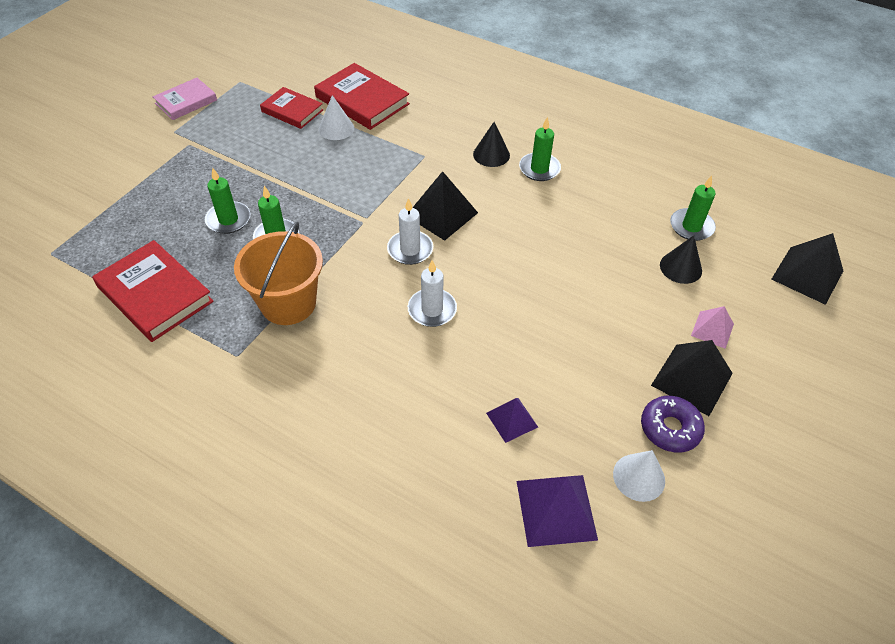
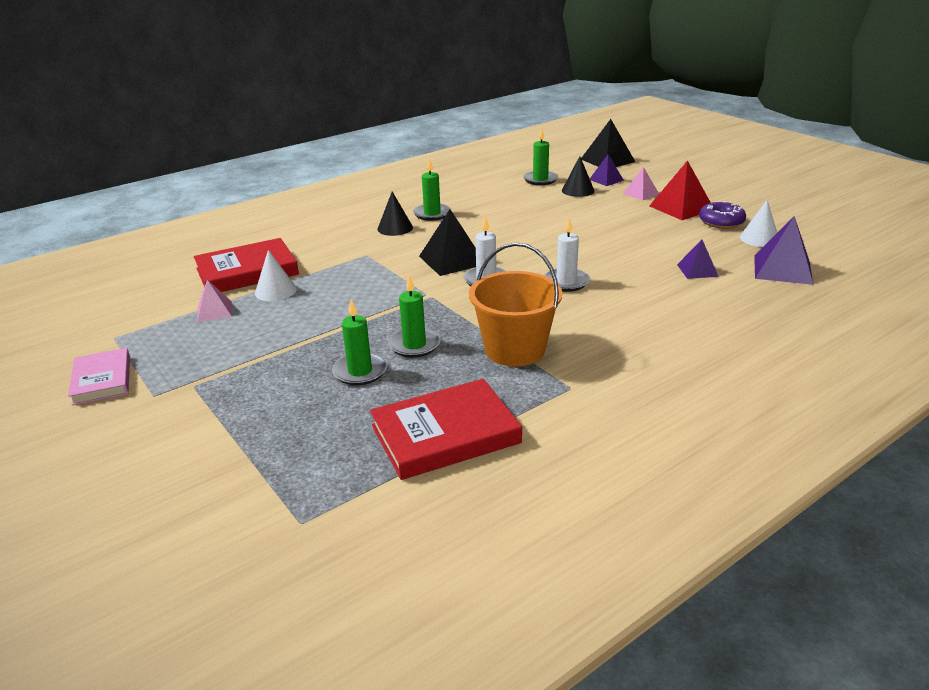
camera: 65 degrees left, 20 degrees down
red book [260,87,323,129] -> pink pyramid [197,280,232,322]
black pyramid [651,340,733,416] -> red pyramid [649,160,711,220]
none -> purple pyramid [590,155,624,186]

